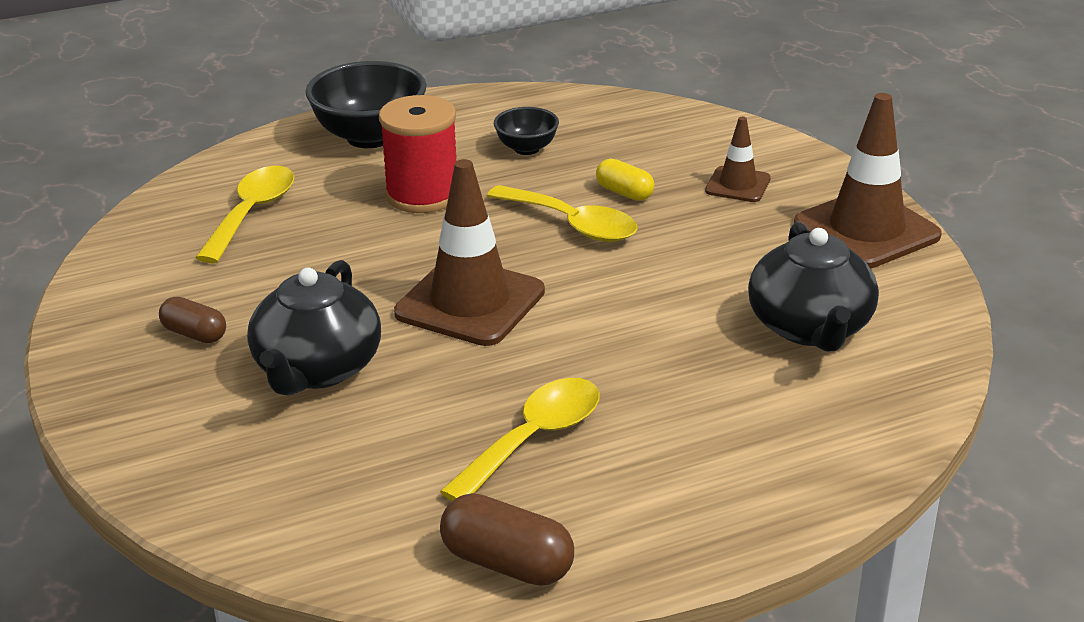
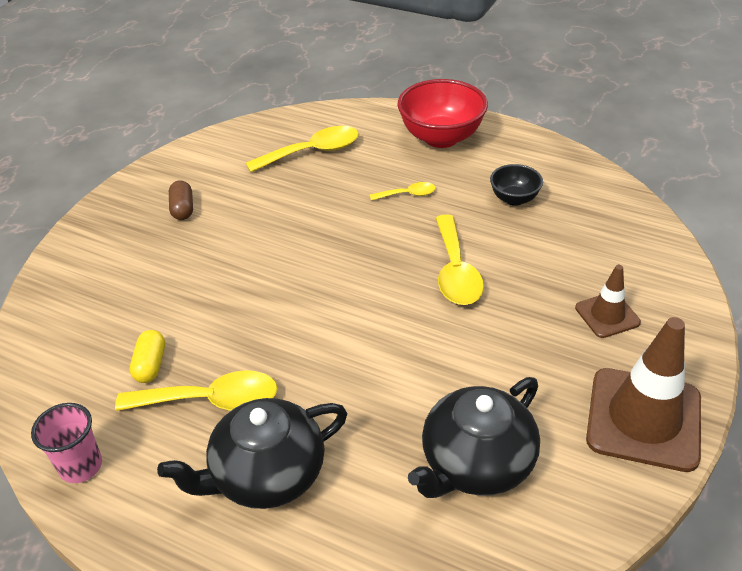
camera: 50 degrees right, 10 degrees up
black teapot [247,260,381,396] -> black teapot moved to [157,398,347,509]
black bowl [305,61,427,148] -> red bowl [397,79,488,148]
red spool [379,95,457,213] -> yellow spoon [370,182,436,201]
brown traffic cone [394,159,545,346] -> none
brown capsule [440,493,574,586] -> pink cup [31,403,102,483]
yellow capsule [596,159,655,201] -> yellow capsule moved to [130,330,165,383]

